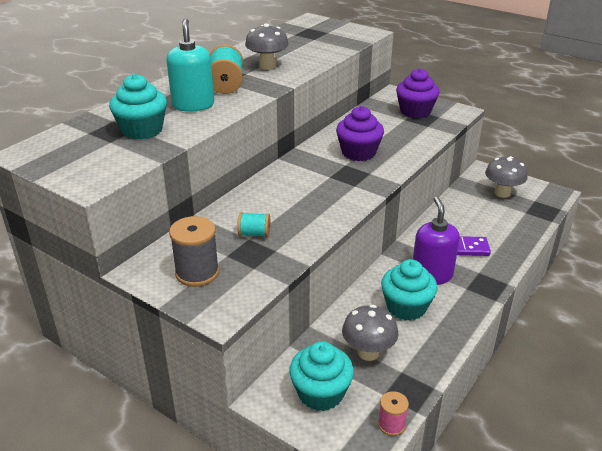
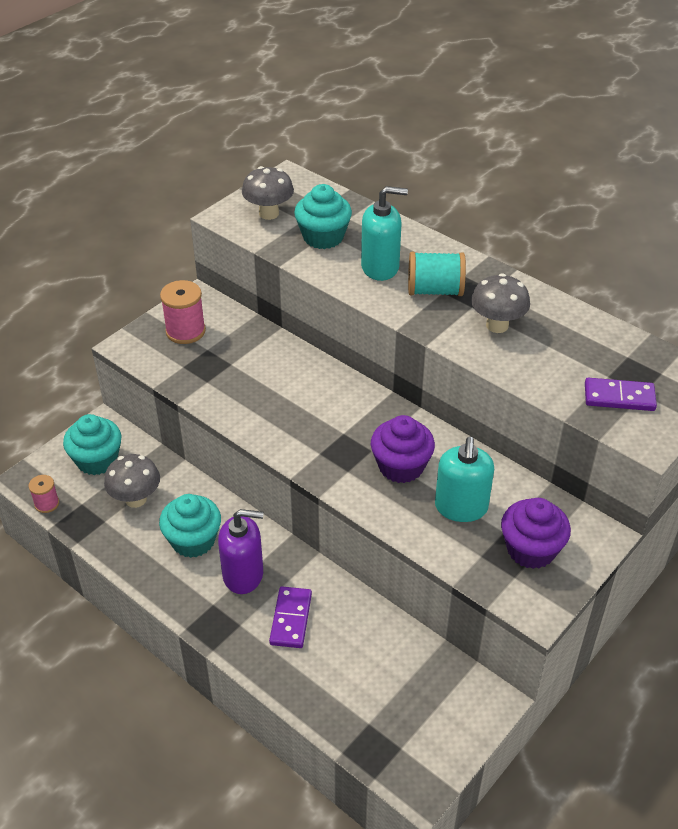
camera: 95 degrees right, 10 degrees up
grey spool [169,216,219,287] -> pink spool [160,280,206,344]
turquoise spool [237,212,270,237] -> none
grey mushroom [485,156,528,198] -> grey mushroom moved to [242,166,294,220]
none -> turquoise soap dispenser [435,437,494,522]
none -> purple domino [585,378,657,411]

